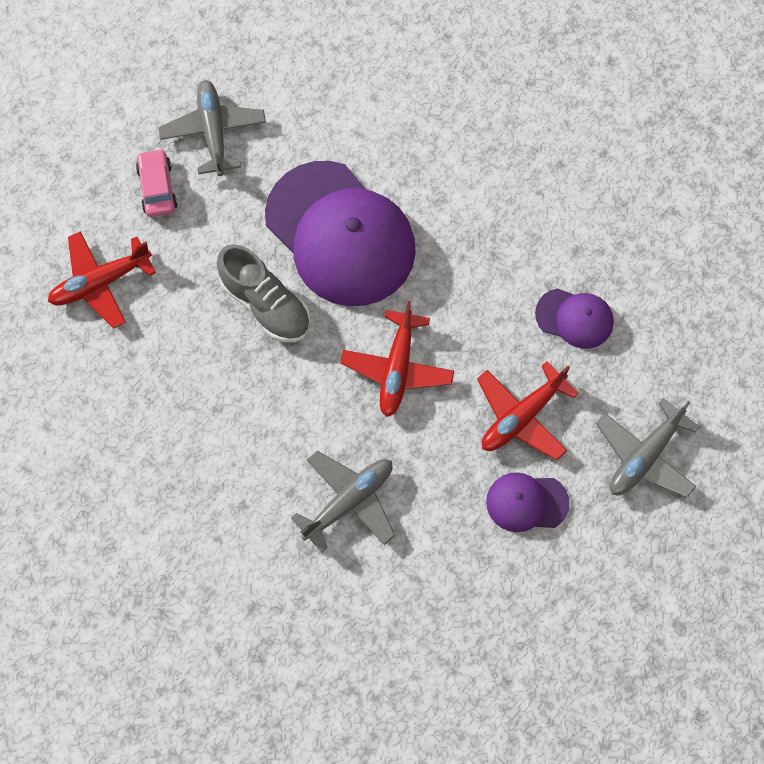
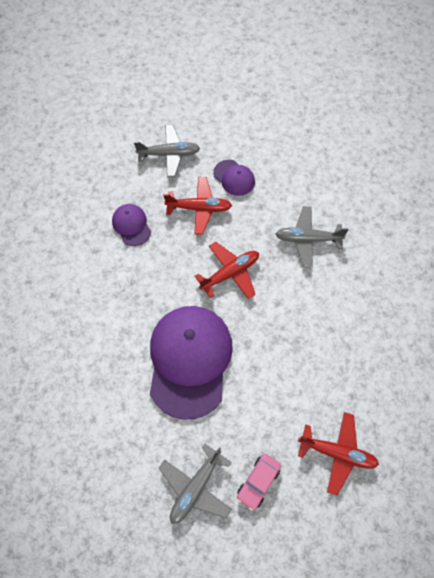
camera: 135 degrees left, 5 degrees down
grey shoe [217,244,310,342] -> none

